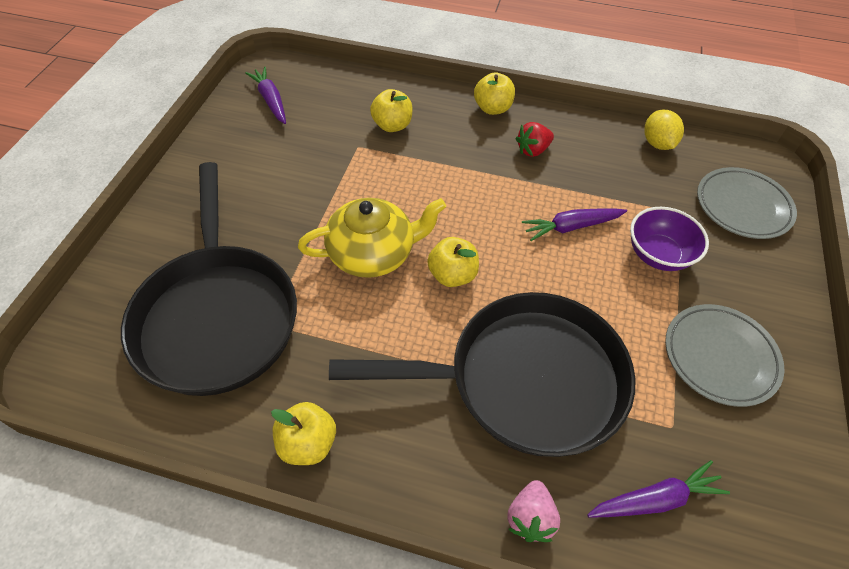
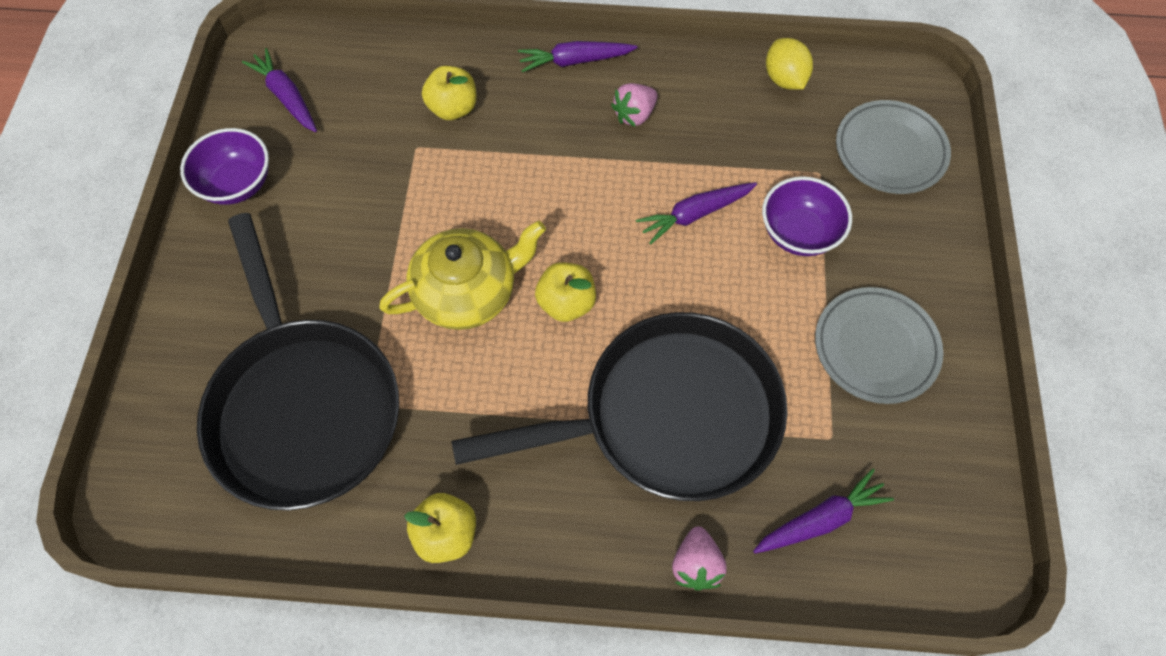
camera: 10 degrees left, 10 degrees up
yellow apple [474,72,515,115] -> purple carrot [518,41,638,72]
red strawberry [516,122,554,157] -> pink strawberry [611,83,658,127]
none -> purple bowl [180,128,269,205]

